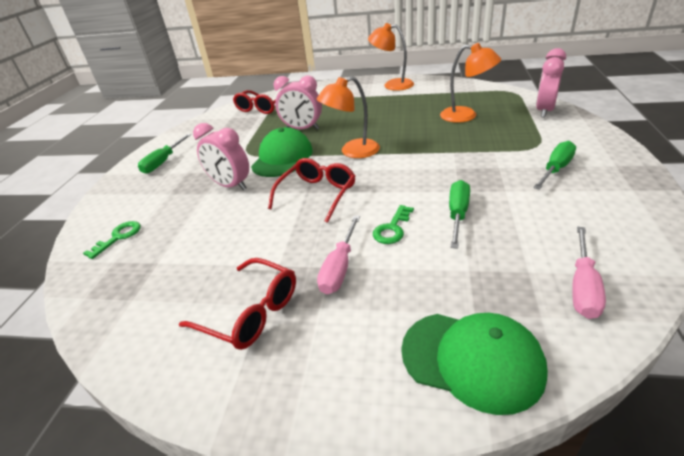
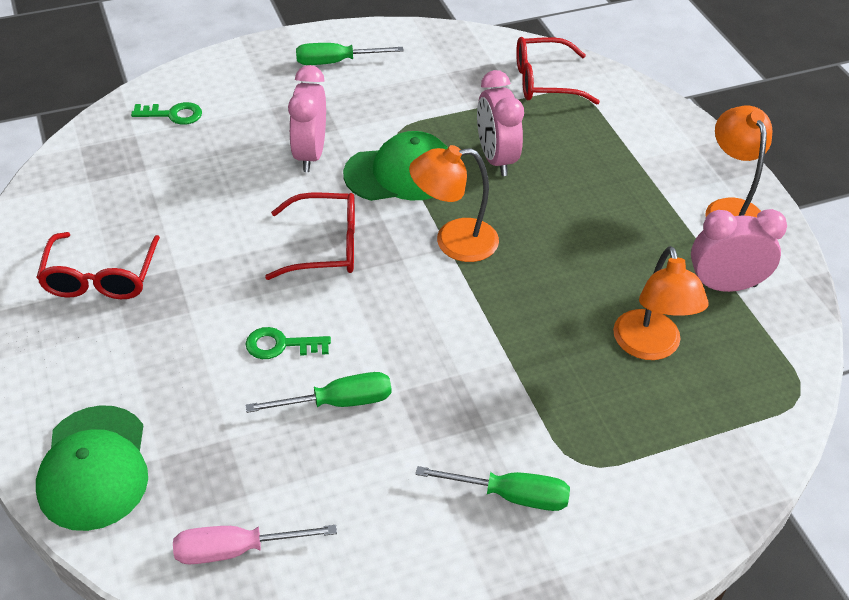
camera: 55 degrees right, 10 degrees up
orange lamp [317,76,380,158] -> orange lamp turned 45 degrees counterclockwise [409,145,499,262]
pink screwdriver [317,216,360,294] -> none
pink clock [536,48,566,118] -> pink clock moved to [691,209,787,292]

